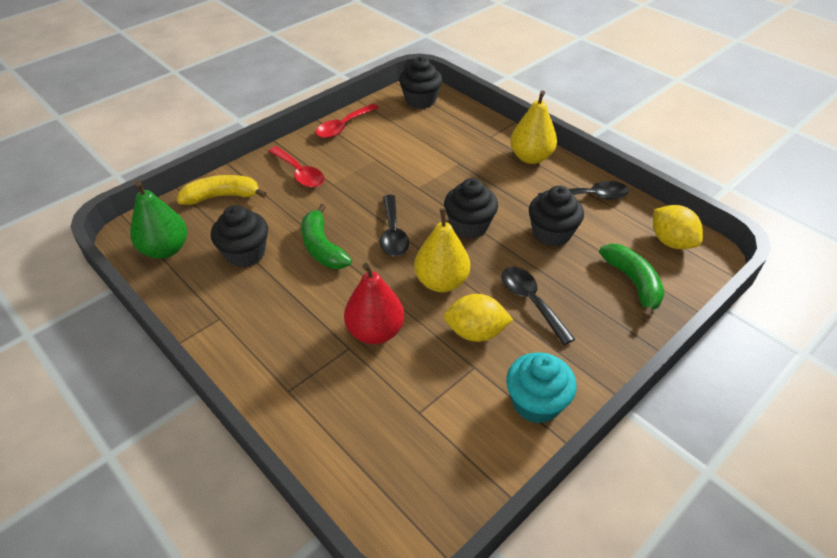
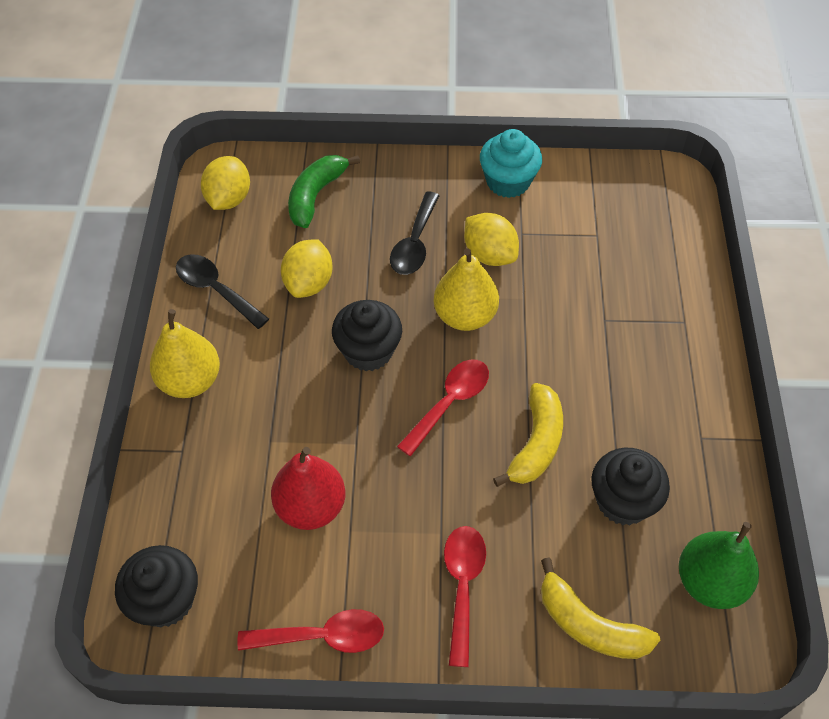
camera: 135 degrees left, 10 degrees up
green banana [301,204,352,269] -> yellow banana [493,383,563,487]
red pear [344,263,404,344] -> red pear moved to [271,447,345,530]
black spoon [380,195,409,256] -> red spoon [397,359,489,456]
black cupcake [529,186,584,247] -> yellow lemon [281,239,333,298]

